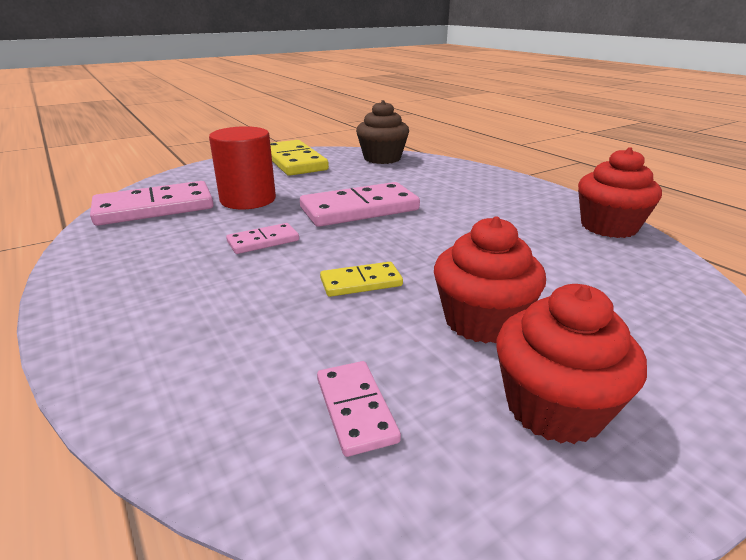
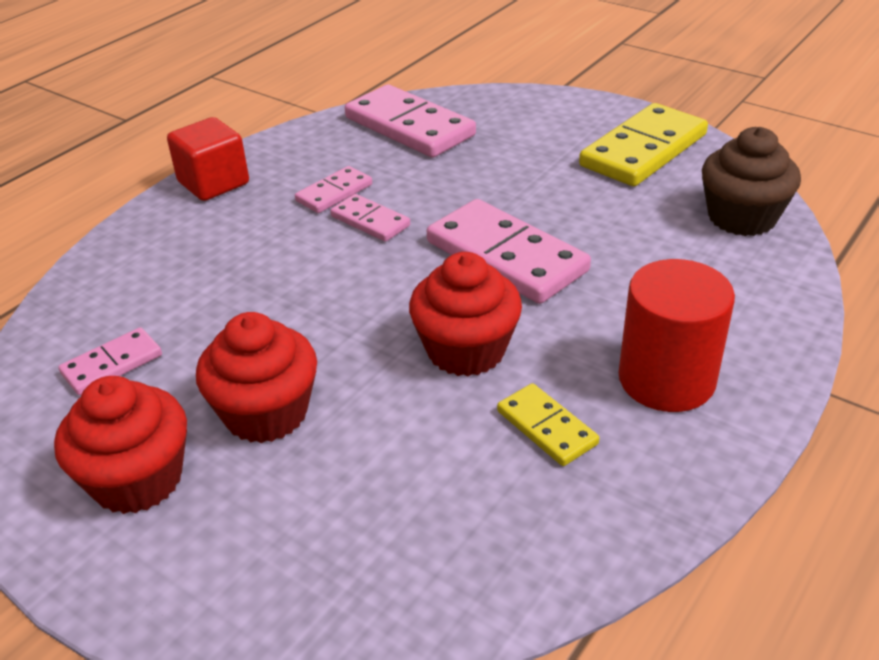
camera: 70 degrees right, 10 degrees up
red cylinder [209,126,276,209] -> red cylinder moved to [618,259,735,412]
yellow domino [320,262,403,297] -> yellow domino moved to [497,383,599,466]
red cupcake [578,147,662,238] -> red cupcake moved to [409,252,522,376]
none -> red cube [167,117,249,201]
none -> pink domino [295,166,372,213]

